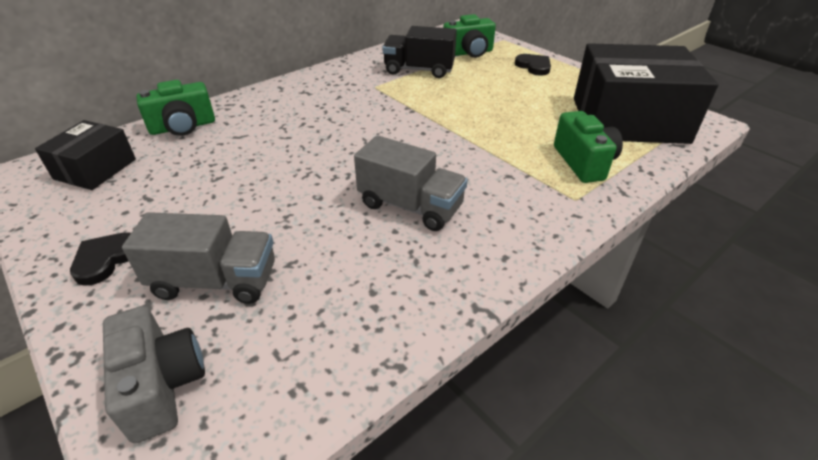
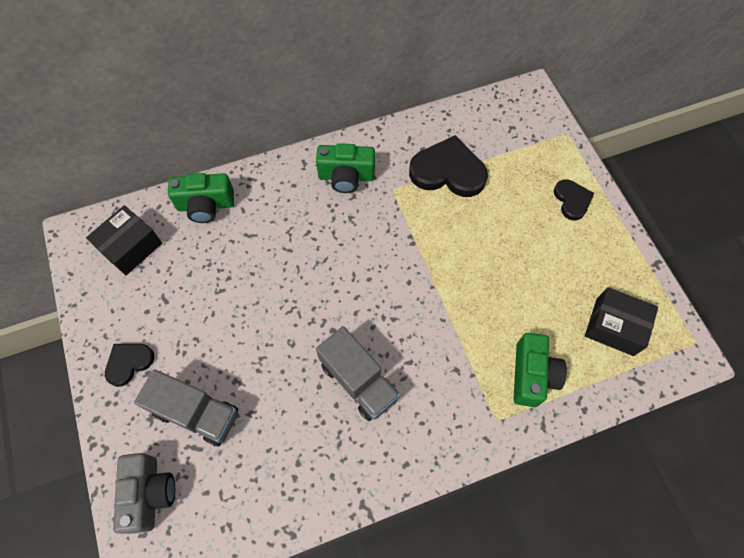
camera: 20 degrees right, 25 degrees up
black truck [383,26,457,78] -> black heart [409,135,488,197]
green camera [443,14,496,58] -> green camera moved to [316,143,375,193]
black box [574,43,718,144] -> black box [585,287,658,356], size x0.52

